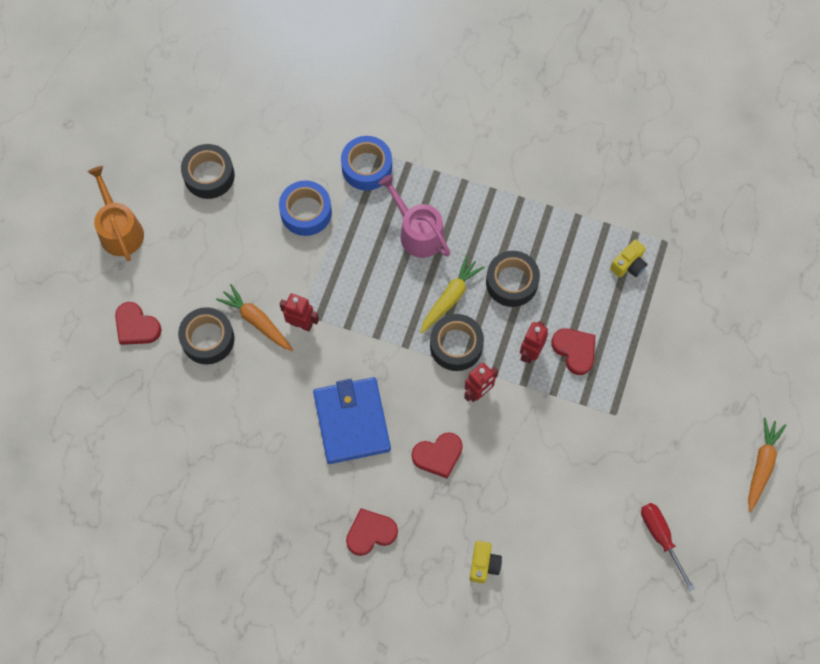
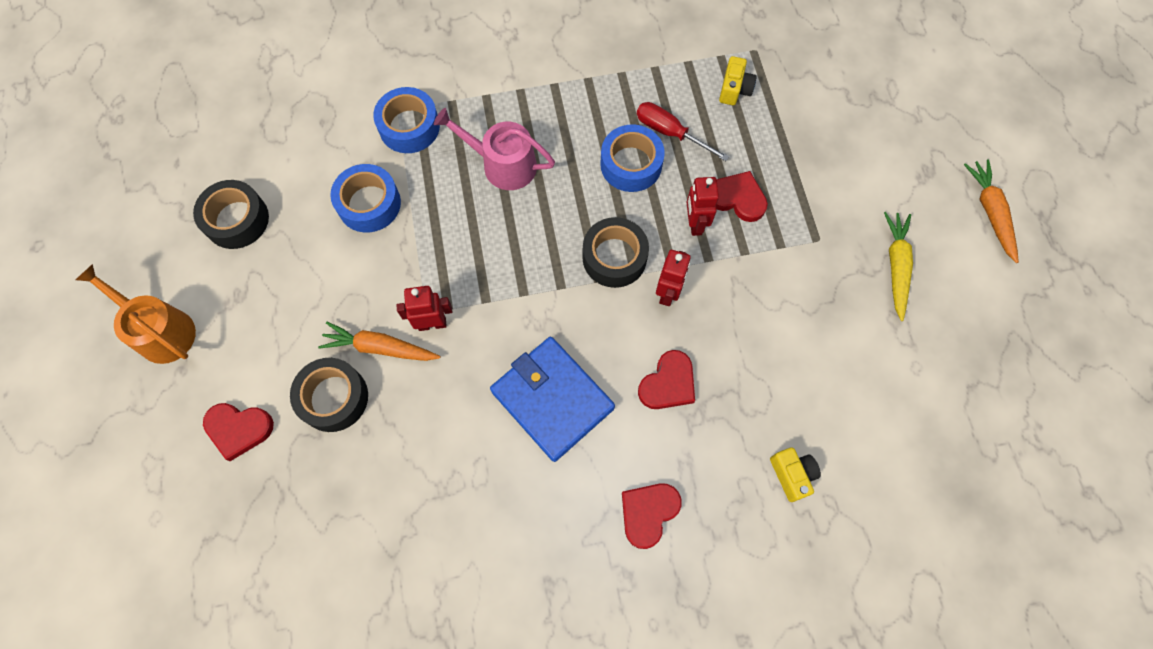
camera: 30 degrees left, 0 degrees up
yellow carrot [420,255,484,333] -> yellow carrot moved to [884,212,913,321]
black tape [486,251,540,307] -> blue tape [600,125,665,192]
red screwdriver [641,503,695,591] -> red screwdriver moved to [637,102,729,161]

